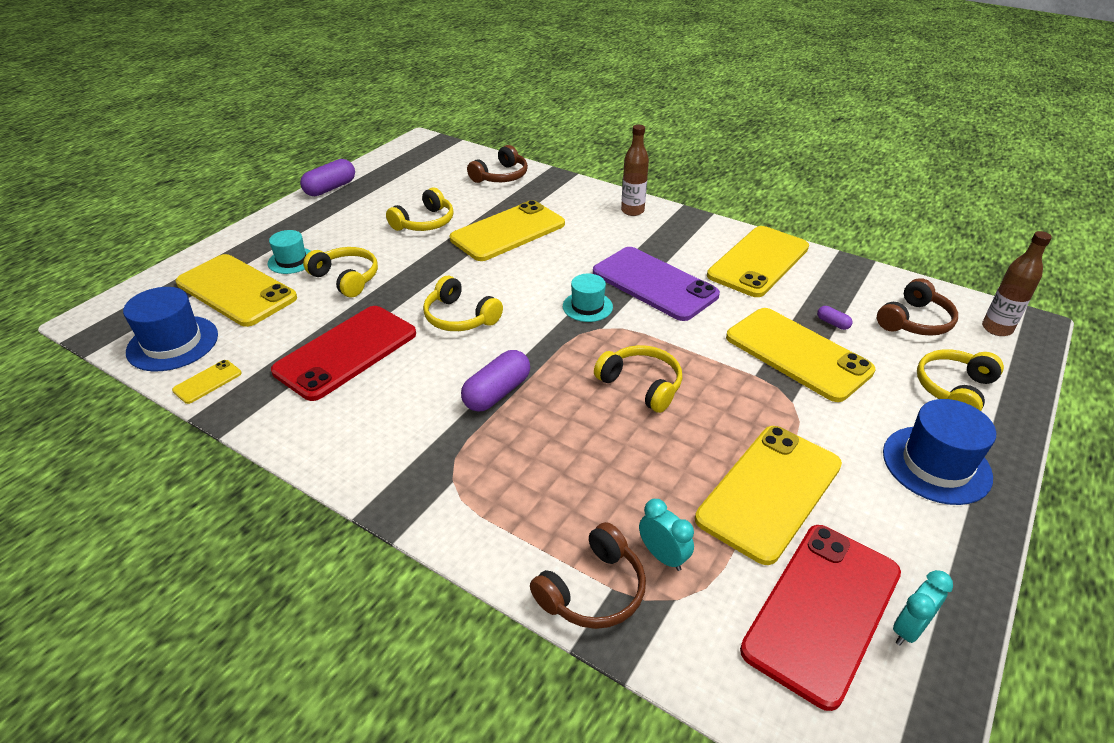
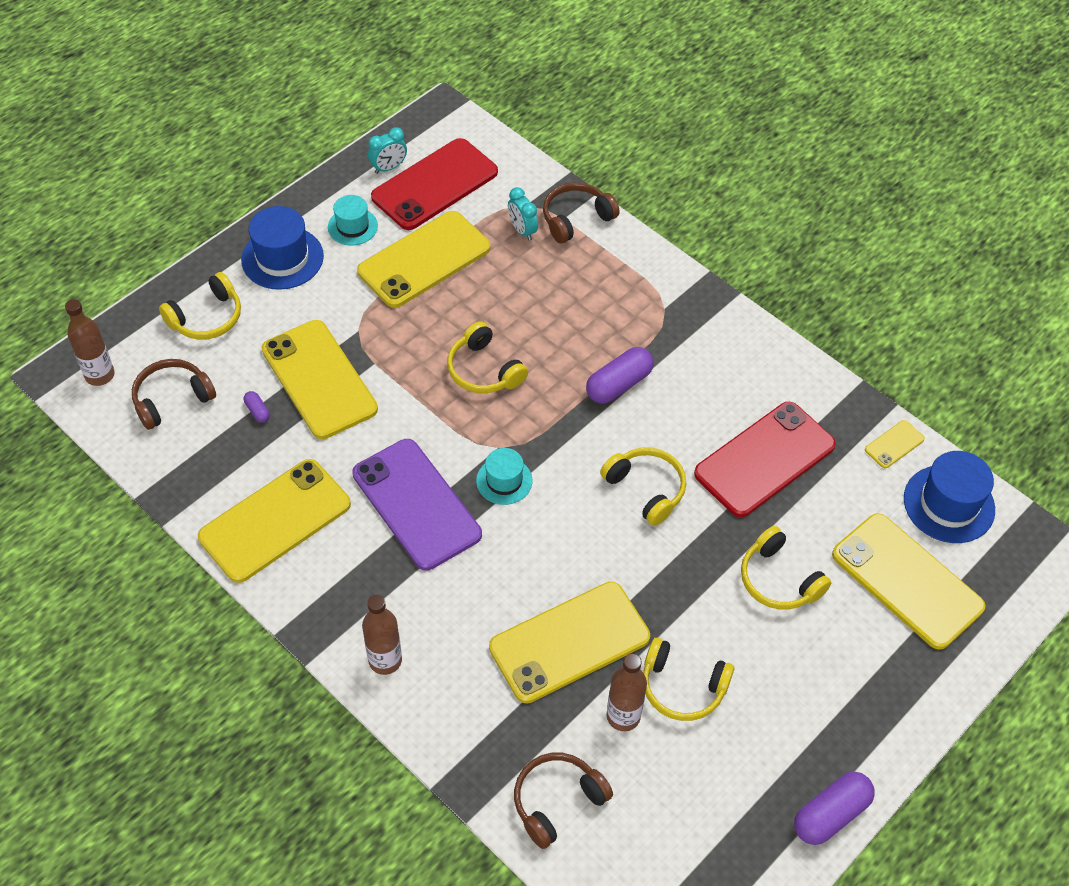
camera: 170 degrees left, 15 degrees up
turquoise hat [268,230,311,274] -> turquoise hat moved to [328,195,378,245]
yellow headphones [386,187,454,231] -> yellow headphones turned 120 degrees counterclockwise [643,638,734,721]
none -> brown bottle [607,653,647,731]

